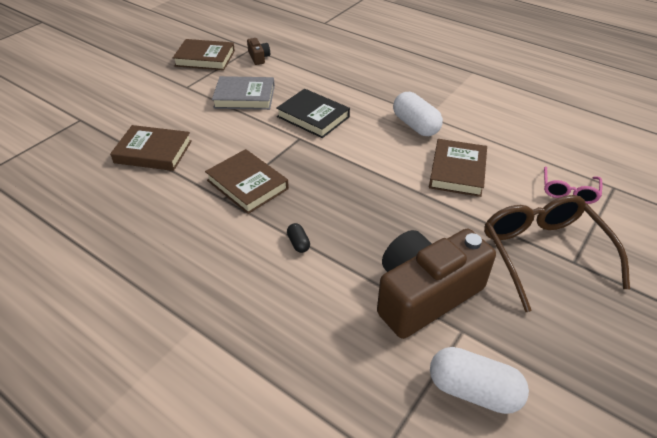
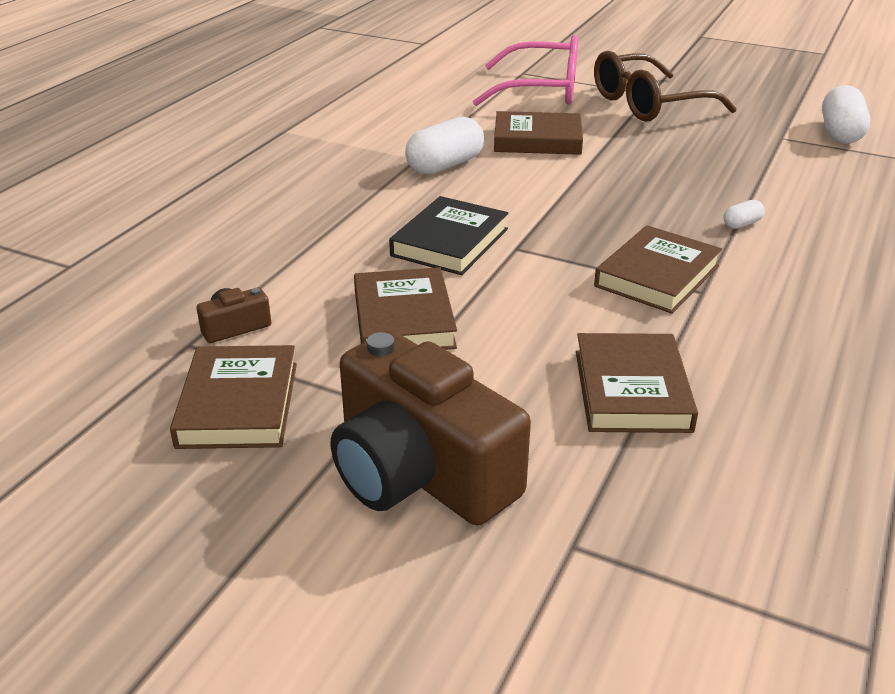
camera: 100 degrees left, 10 degrees down
grey book [212,76,275,110] -> brown book [354,267,457,350]
black capsule [287,223,310,253] -> white capsule [723,200,765,229]
brown camera [377,229,496,339] -> brown camera moved to [331,331,531,525]
pink glasses [544,167,602,204] -> pink glasses [473,35,578,106], size x1.92

